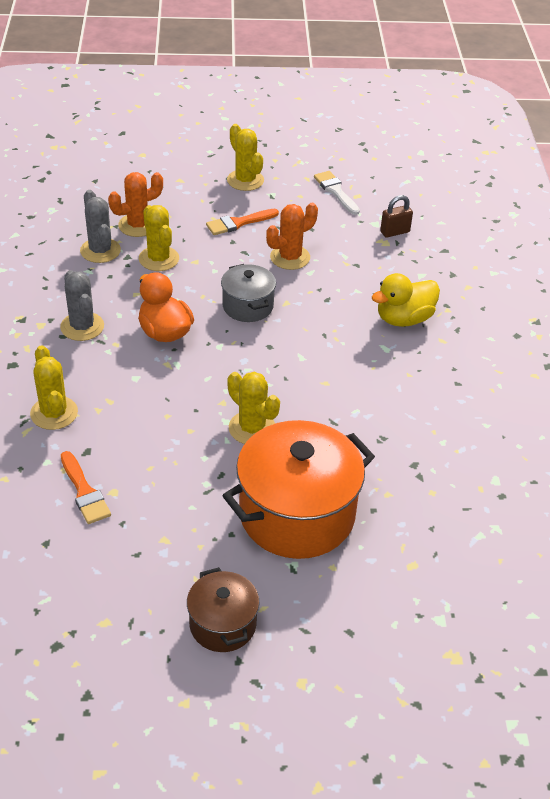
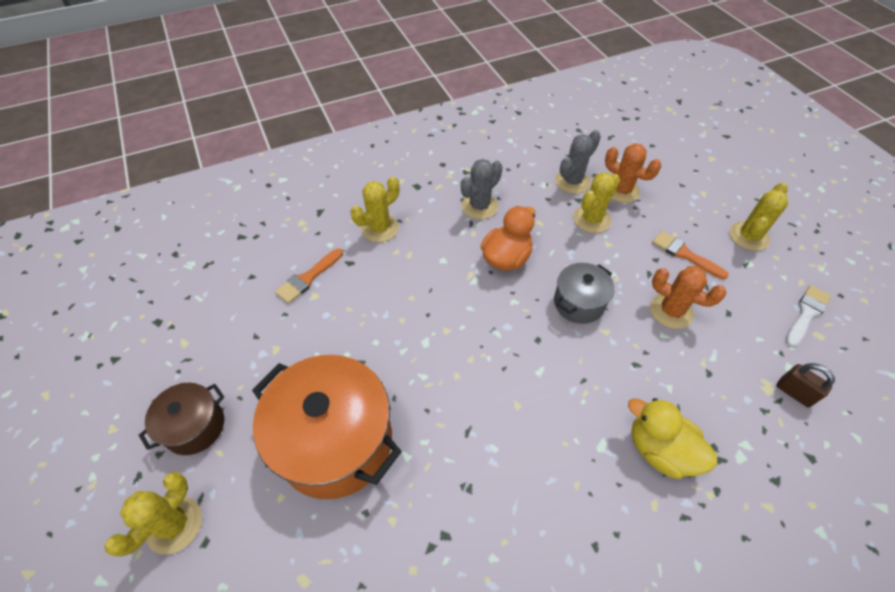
camera: 70 degrees right, 10 degrees up
yellow cactus [227,372,280,444] -> yellow cactus moved to [105,471,202,557]

